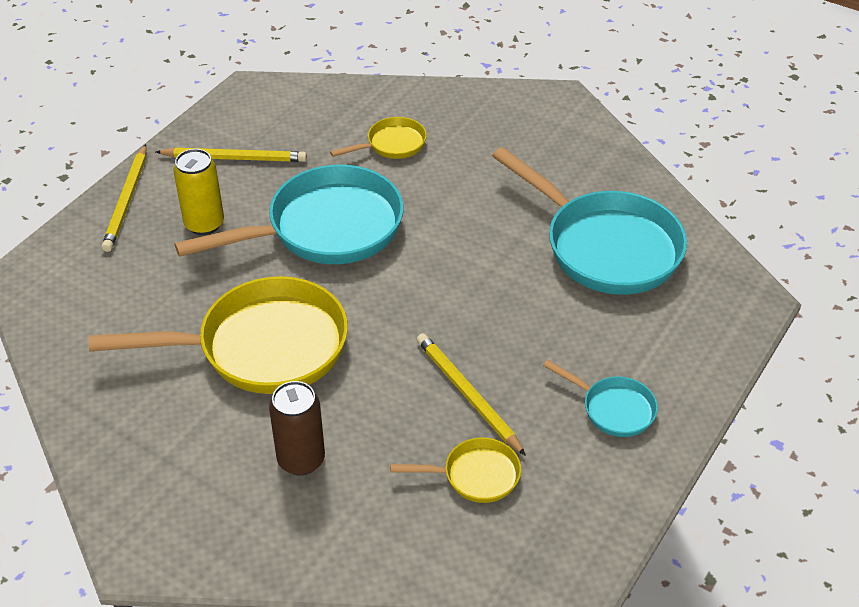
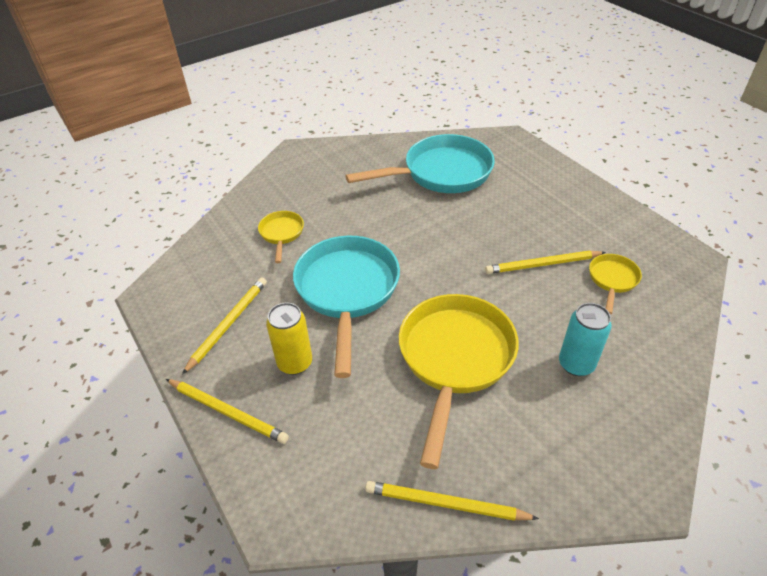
camera: 65 degrees left, 0 degrees up
brown can [269,381,325,475] -> turquoise can [559,303,612,376]
turquoise pan [543,360,658,437] -> none
none -> yellow pencil [365,481,539,521]

